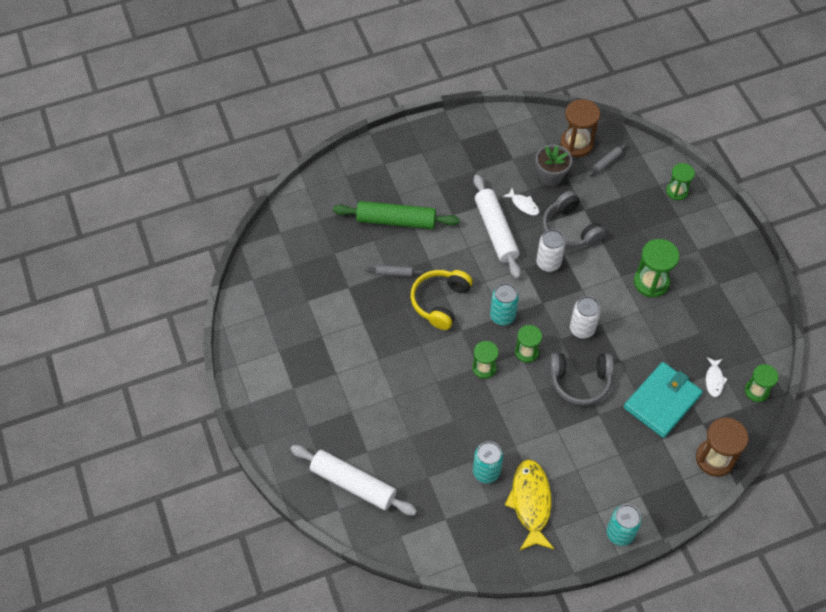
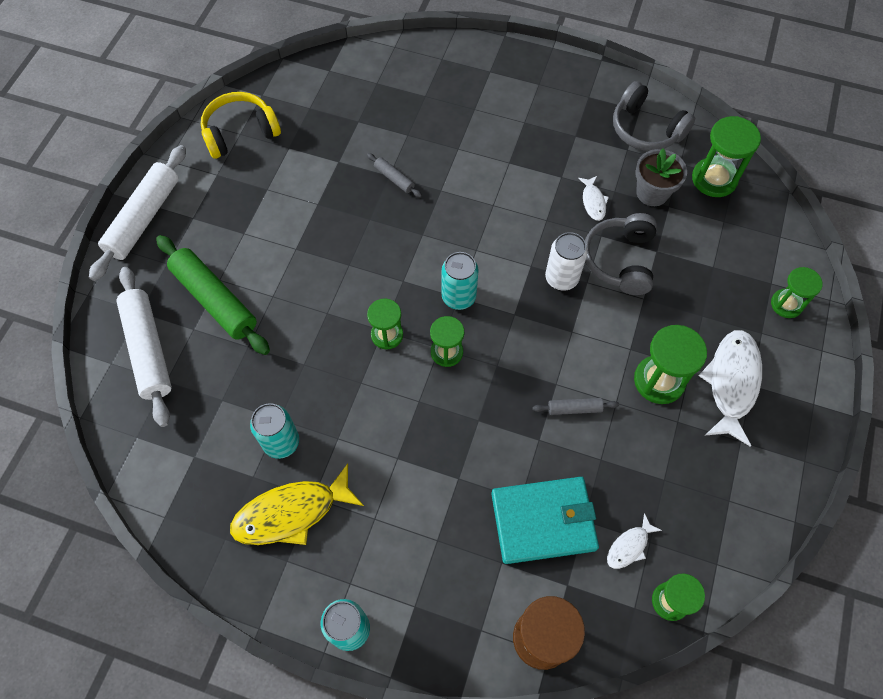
camera: 40 degrees right, 5 degrees up
green rolling pin [333,201,460,229] -> green rolling pin moved to [156,235,270,355]
yellow headphones [411,270,473,330] -> yellow headphones moved to [201,92,281,159]
white rolling pin [473,174,521,279] -> white rolling pin moved to [89,145,186,281]
yellow fish [505,459,554,551] -> yellow fish turned 150 degrees counterclockwise [230,463,364,545]
grey headphones [549,353,614,405] -> grey headphones moved to [613,81,695,151]
brown hourglass [560,99,600,157] -> green hourglass [692,116,761,197]
white can [570,296,601,339] -> none
grey rolling pin [588,144,627,176] -> grey rolling pin moved to [532,398,619,415]
none -> white fish [699,330,762,447]

